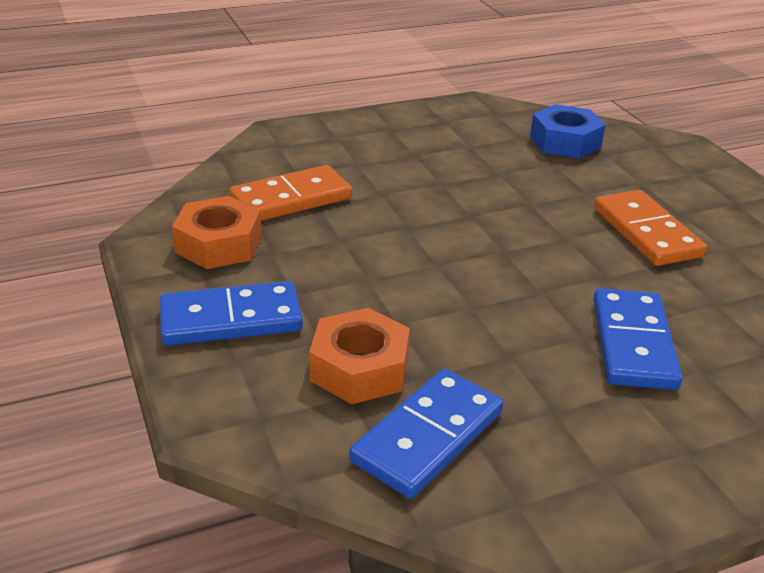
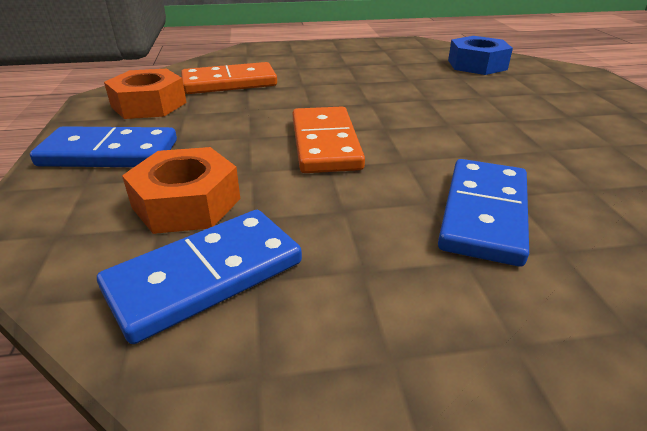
camera: 15 degrees right, 0 degrees up
orange domino [594,190,707,266] -> orange domino moved to [293,107,365,173]

